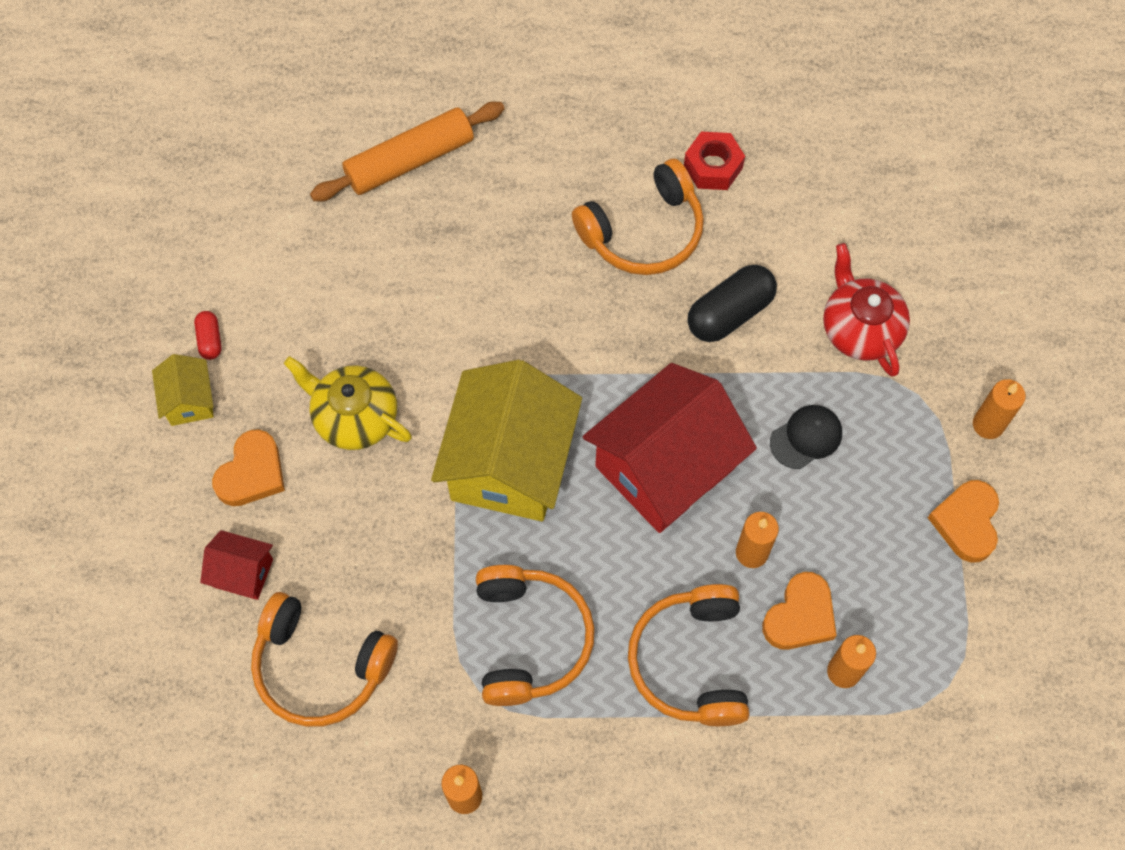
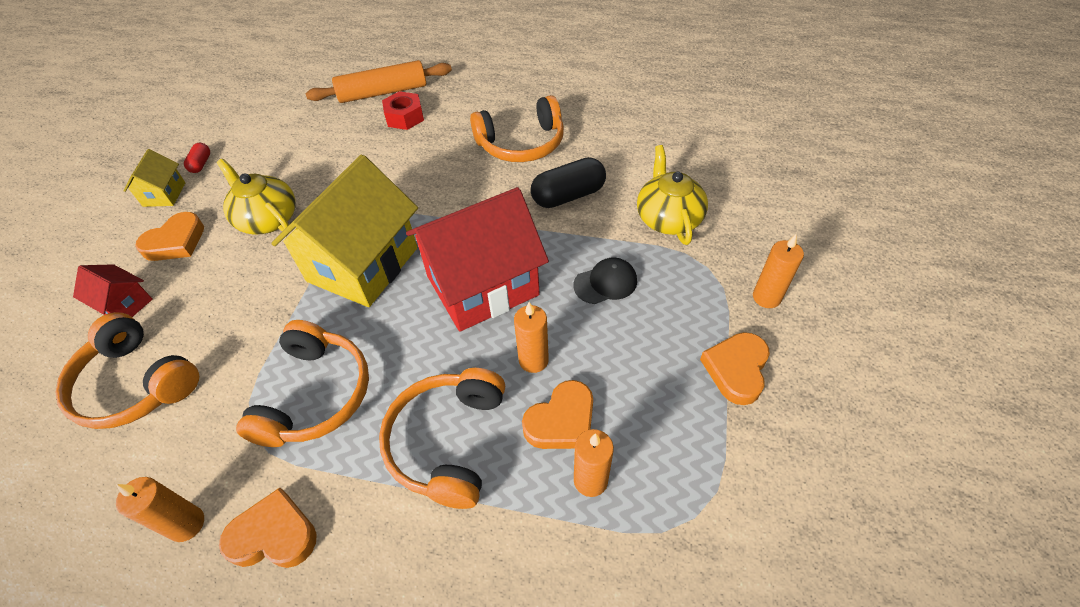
camera: 15 degrees right, 15 degrees down
red nut [684,132,745,190] -> red nut moved to [382,91,424,130]
red teapot [823,243,910,377] -> yellow teapot [637,145,708,245]
none -> orange heart [219,488,317,568]

